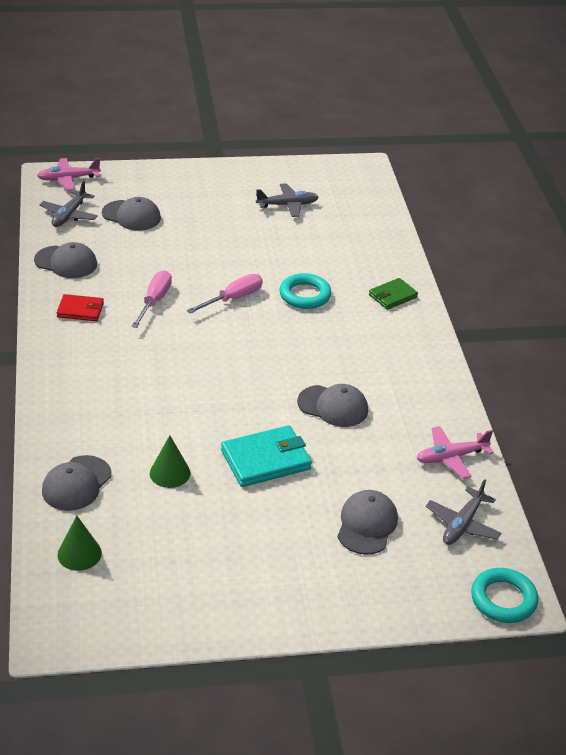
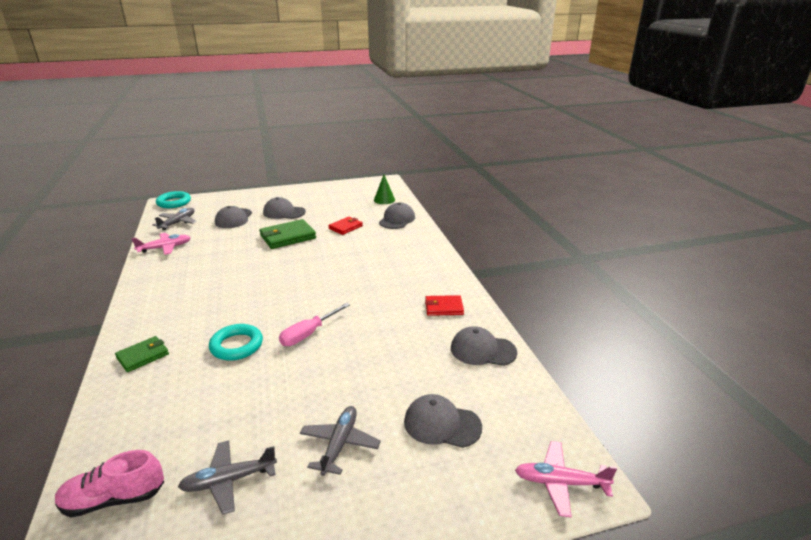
camera: 175 degrees right, 10 degrees down
pink plane [37,158,101,190] -> pink plane turned 150 degrees counterclockwise [515,441,617,517]
grey plane [40,181,98,227] -> grey plane moved to [300,406,381,476]
pink screwdriver [131,270,172,328] -> none
green cone [150,435,191,488] -> red wallet [328,217,363,235]
turquoise wallet [221,425,312,487] -> green wallet [260,219,316,249]
grey cap [297,384,368,427] -> grey cap moved to [263,197,306,219]
none -> pink shoe [55,450,164,517]

